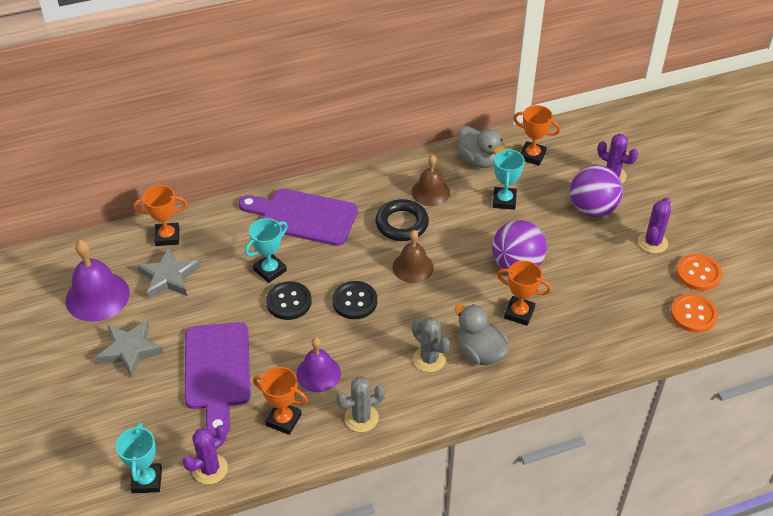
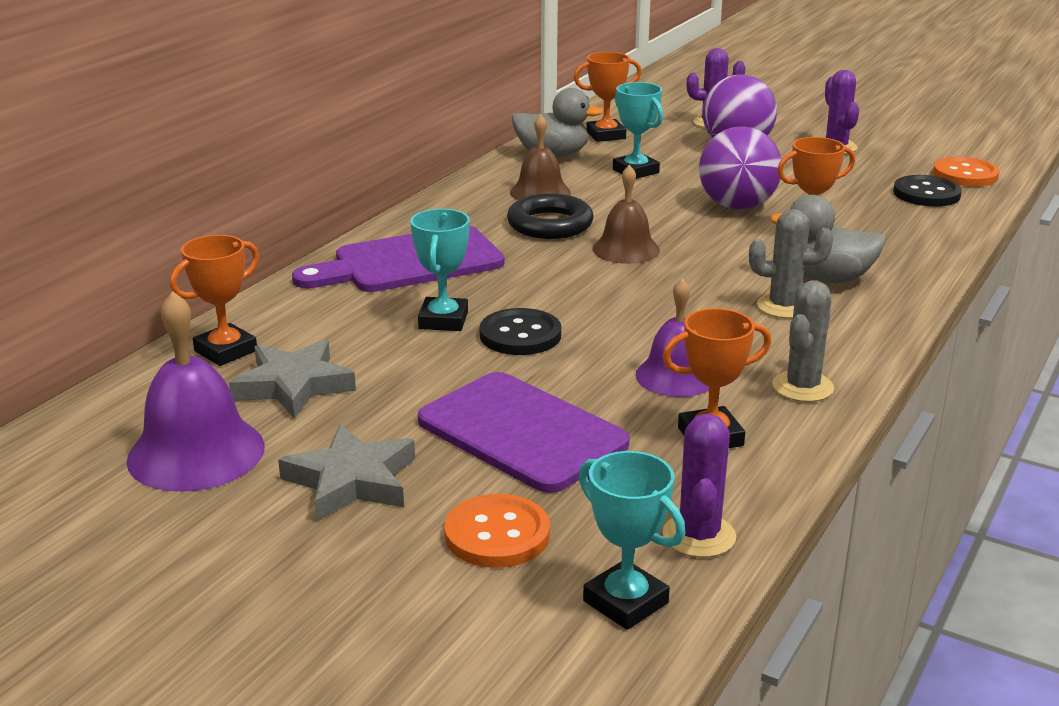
camera: 40 degrees left, 20 degrees down
black button [332,281,377,319] -> black button moved to [893,175,962,207]
orange button [676,254,722,291] -> orange button moved to [444,494,550,568]

